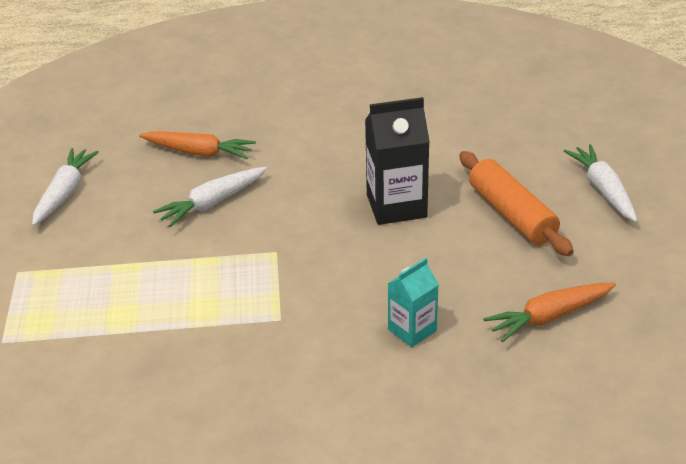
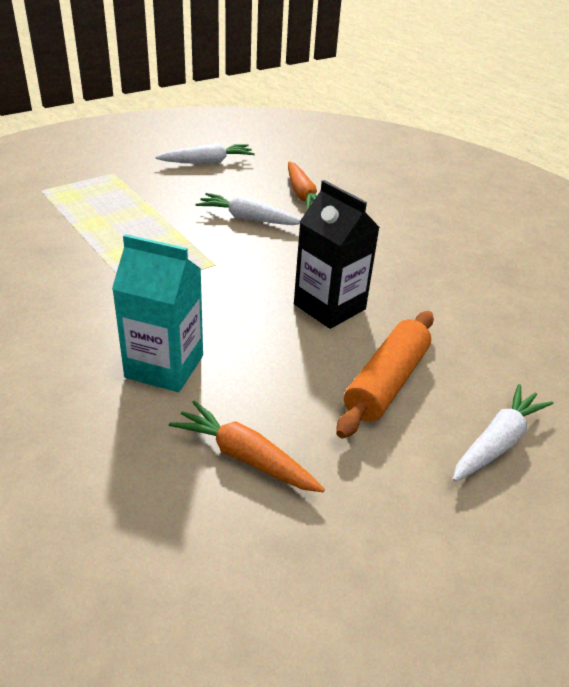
camera: 55 degrees right, 0 degrees up
turquoise carton [388,258,439,347] -> turquoise carton [112,234,203,392], size x1.66

